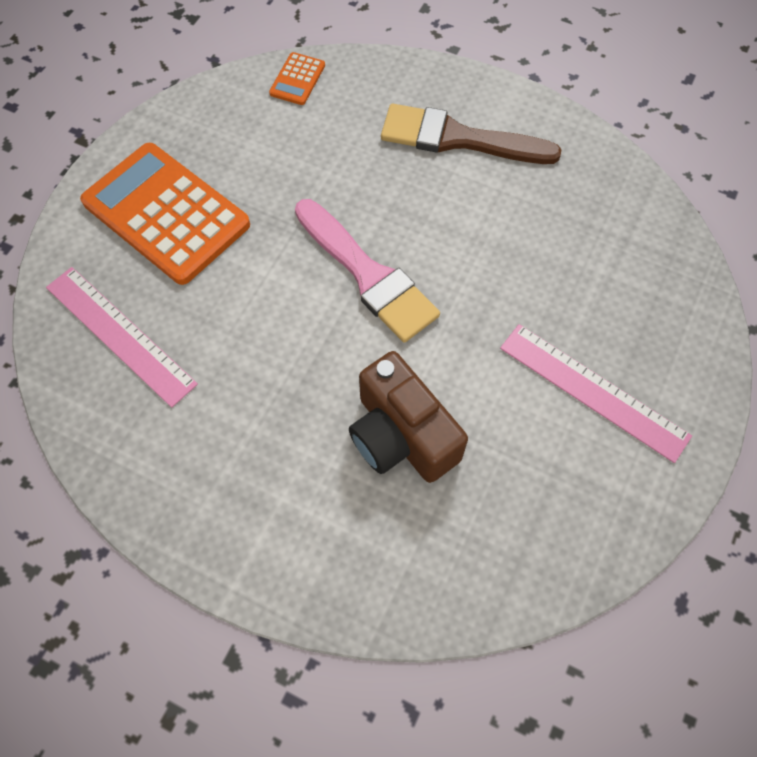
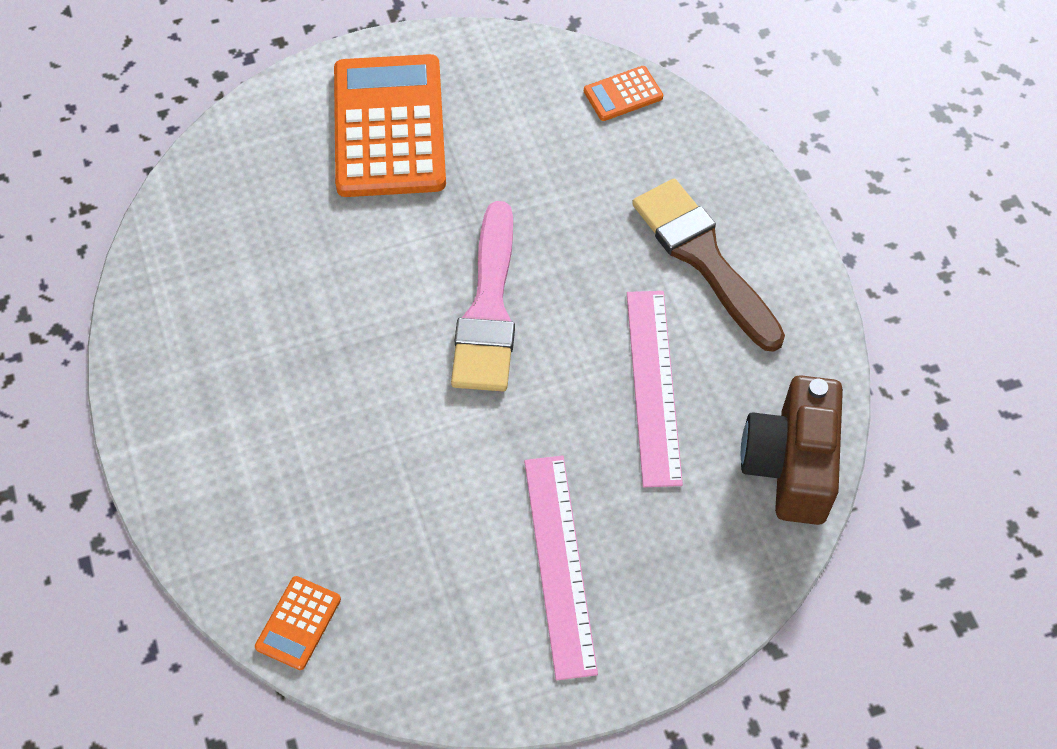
camera: 45 degrees right, 5 degrees down
pink ruler [46,267,198,408] -> pink ruler moved to [627,291,683,487]
brown camera [349,351,468,483] -> brown camera moved to [741,375,843,525]
none -> orange calculator [255,576,341,670]

